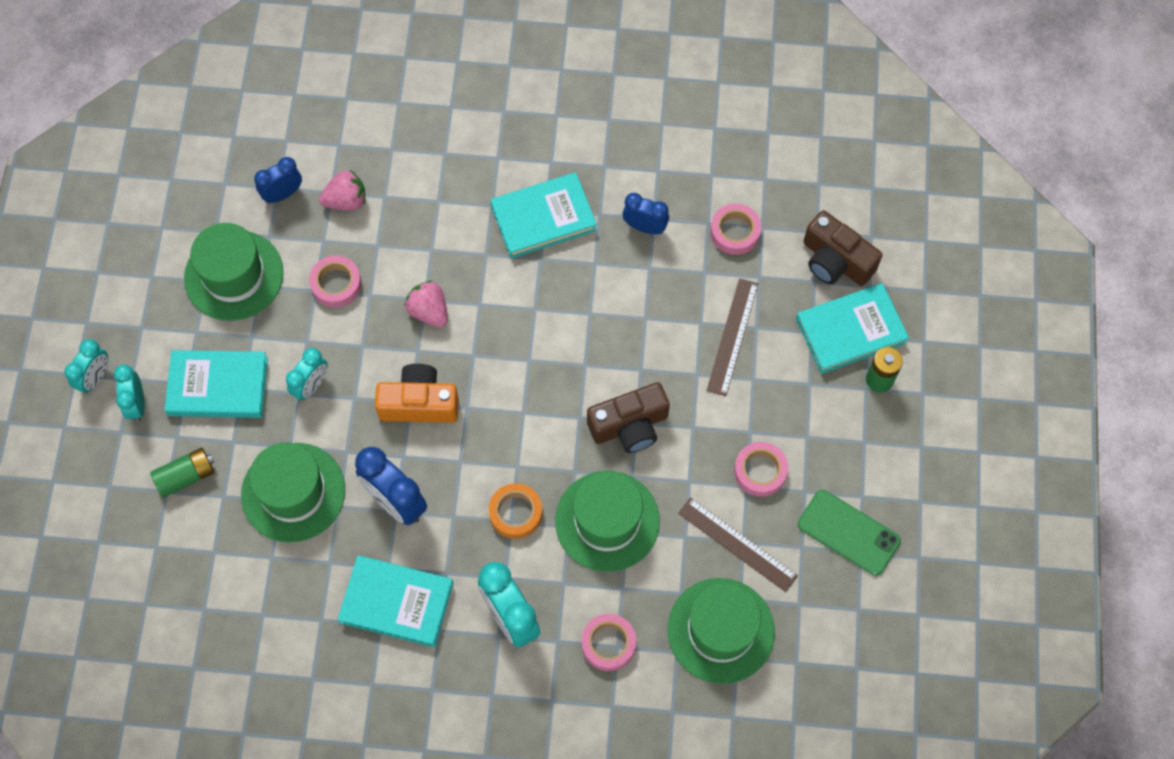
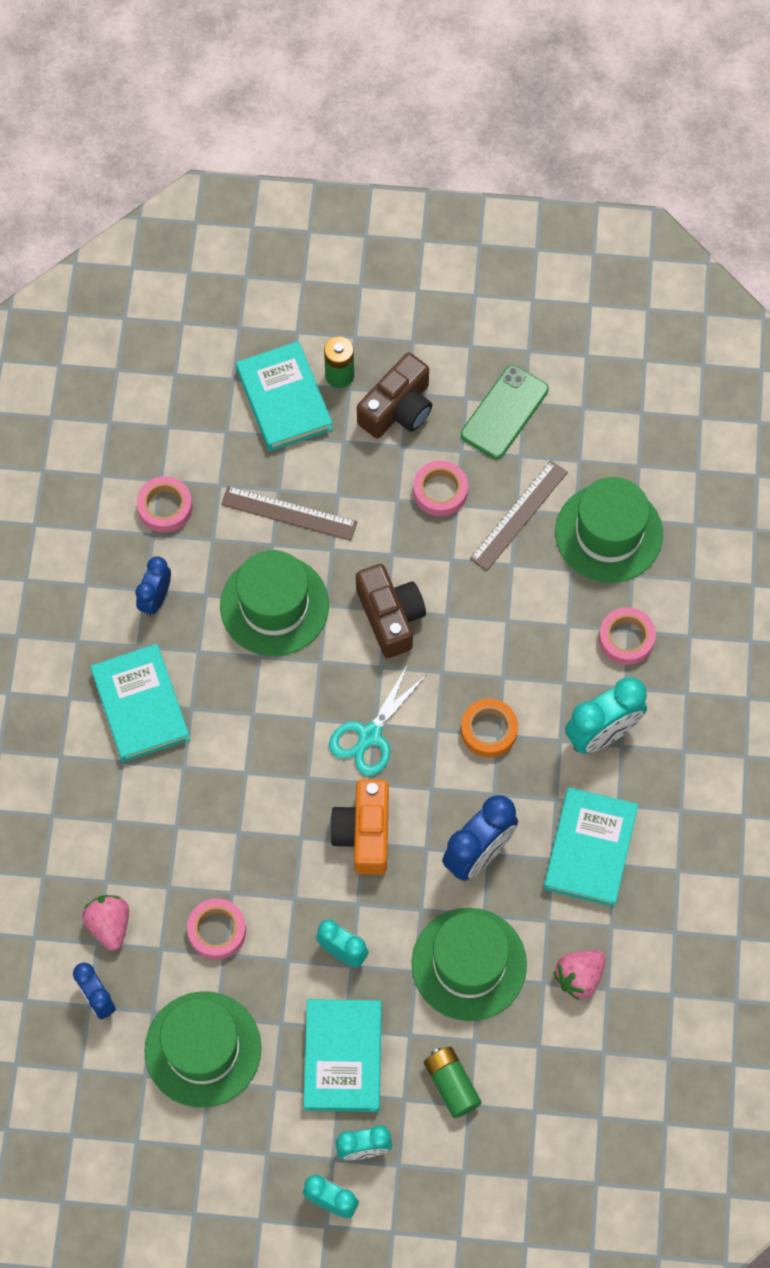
camera: 90 degrees left, 0 degrees up
pink strawberry [405,281,448,327] -> pink strawberry moved to [553,950,606,1001]
green hat [555,471,660,572] -> green hat moved to [220,550,329,656]
brown camera [803,211,882,286] -> brown camera moved to [357,352,432,438]
none -> turquoise scissors [329,664,426,776]

